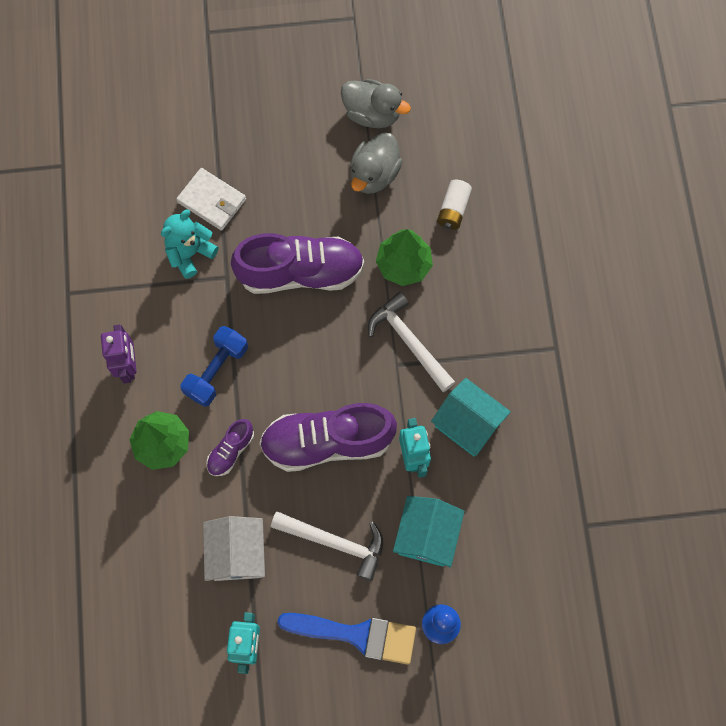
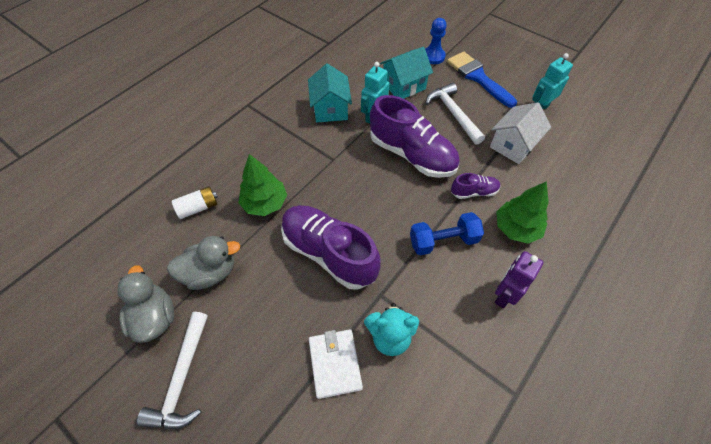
camera: 135 degrees left, 15 degrees down
white hammer [368,292,455,392] -> white hammer moved to [137,312,208,430]

